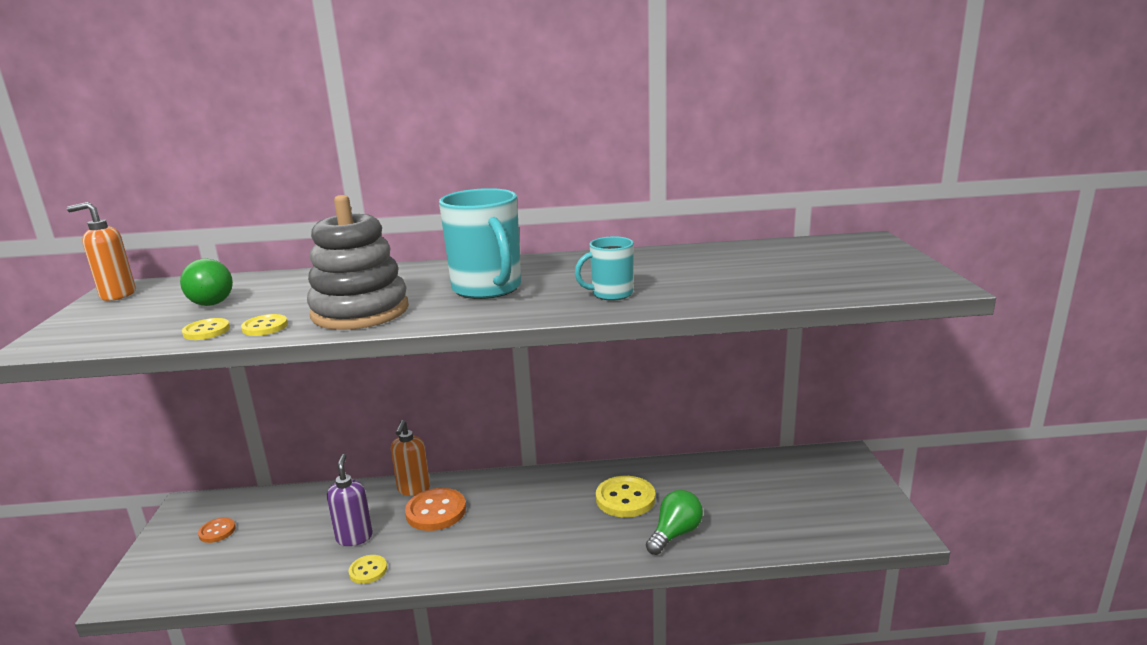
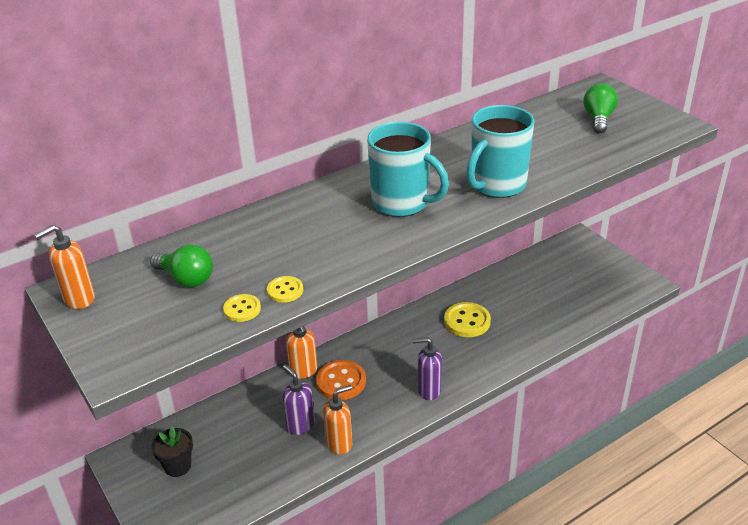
camera: 30 degrees left, 15 degrees up
orange button [198,517,236,543] -> black flower pot [152,426,193,477]
grey stacking toy [307,195,409,330] -> none
yellow button [348,555,387,584] -> orange soap dispenser [323,385,352,454]
turquoise mug [575,236,634,301] -> turquoise mug [466,105,534,198], size x1.80
green light bulb [646,490,703,555] -> green light bulb moved to [583,84,618,133]
none -> purple soap dispenser [413,337,442,400]

